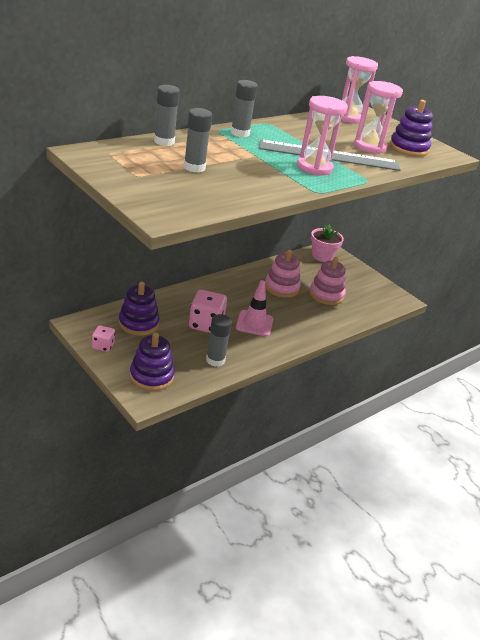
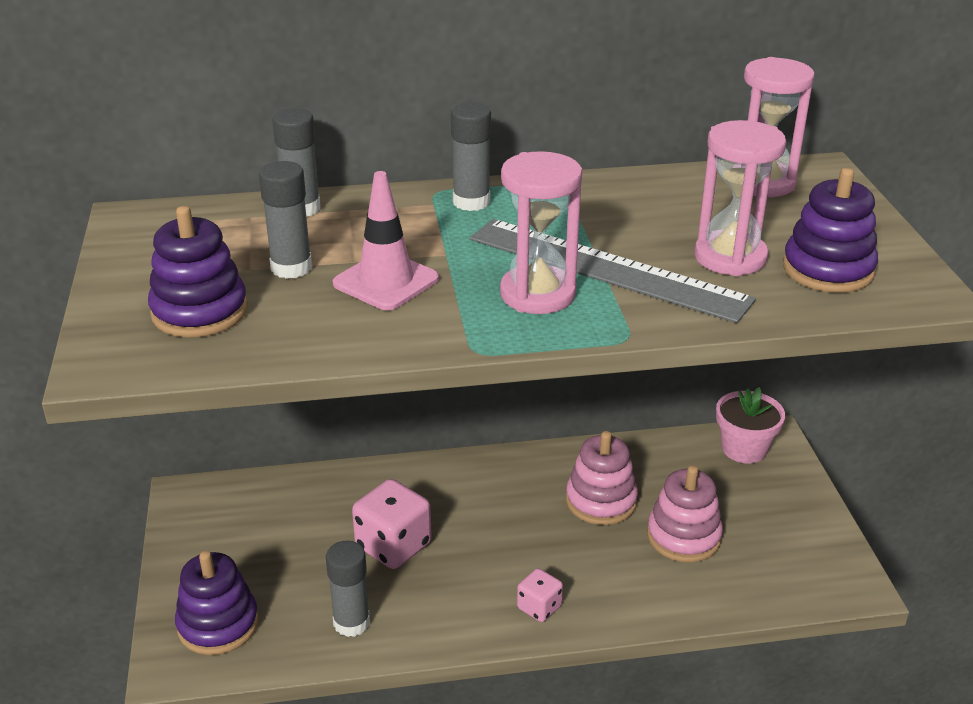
camera: 35 degrees right, 0 degrees up
pink dice [92,325,115,352] -> pink dice moved to [517,568,563,622]
purple stacking toy [118,281,160,336] -> purple stacking toy moved to [148,206,248,338]
pink traffic cone [236,280,273,337] -> pink traffic cone moved to [333,171,439,310]

